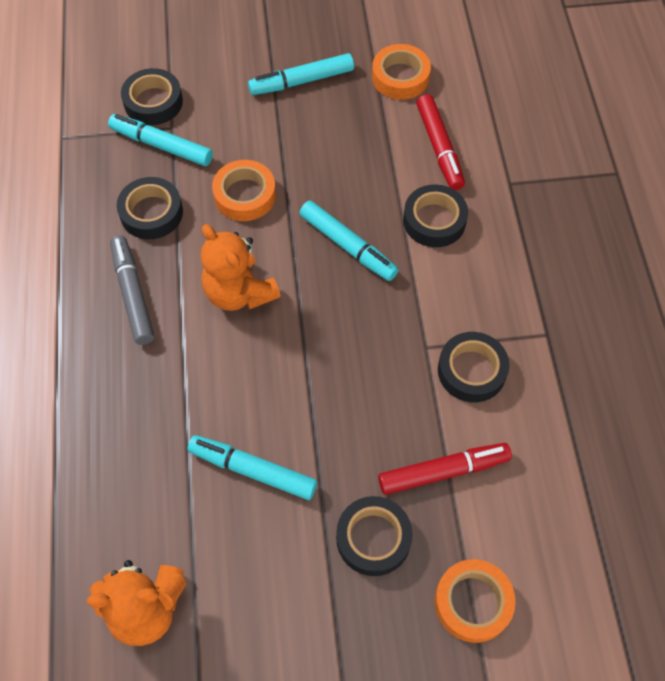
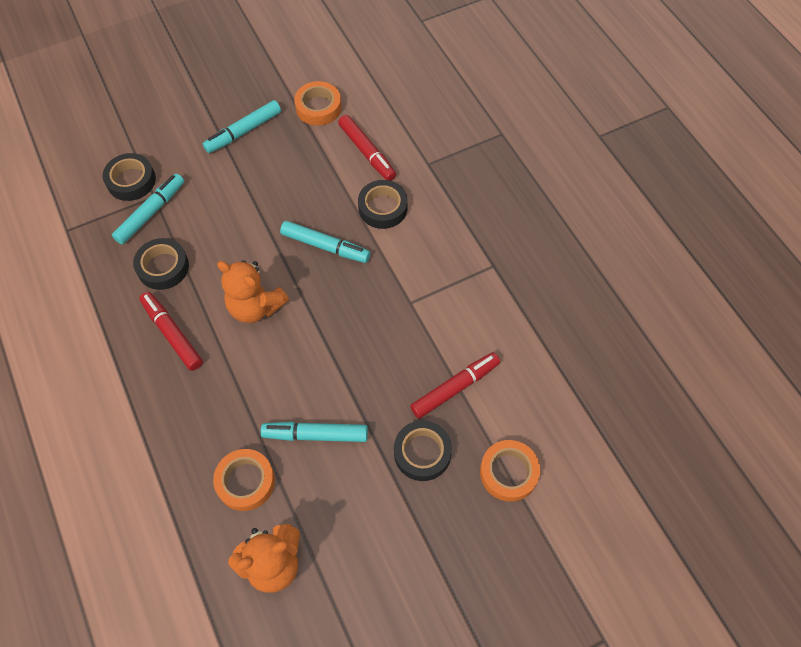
camera: 20 degrees left, 0 degrees up
turquoise marker [108,114,213,166] -> turquoise marker turned 120 degrees clockwise [112,174,184,245]
grey marker [110,235,154,345] -> red marker [139,292,203,371]
orange tape [212,160,276,221] -> orange tape moved to [213,449,275,511]
black tape [438,332,510,402] -> none

